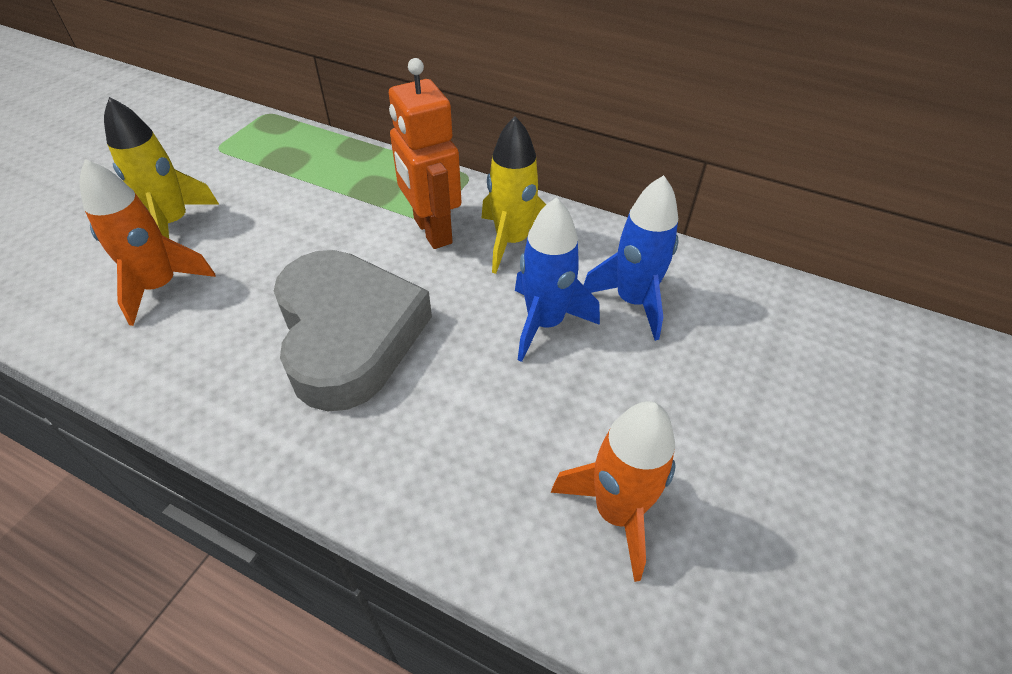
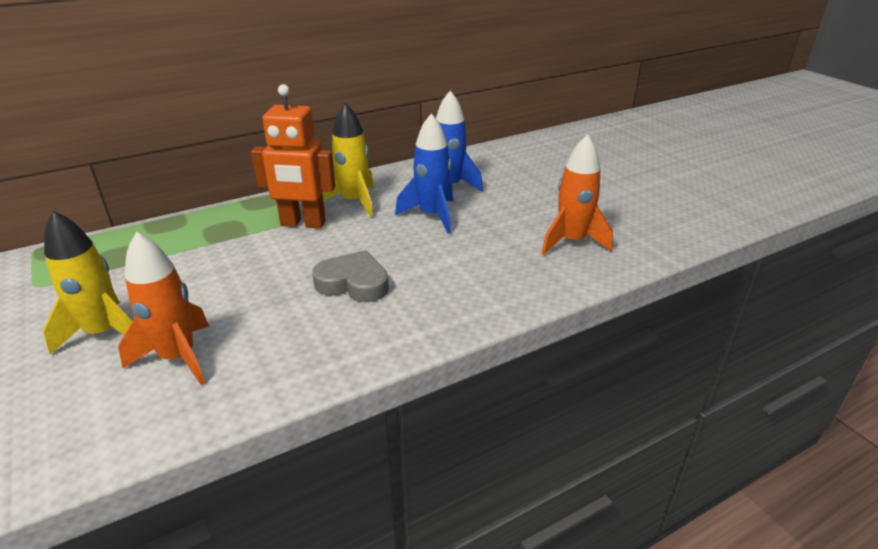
camera: 55 degrees left, 15 degrees down
grey heart [274,250,432,411] -> grey heart [312,250,389,302], size x0.54

